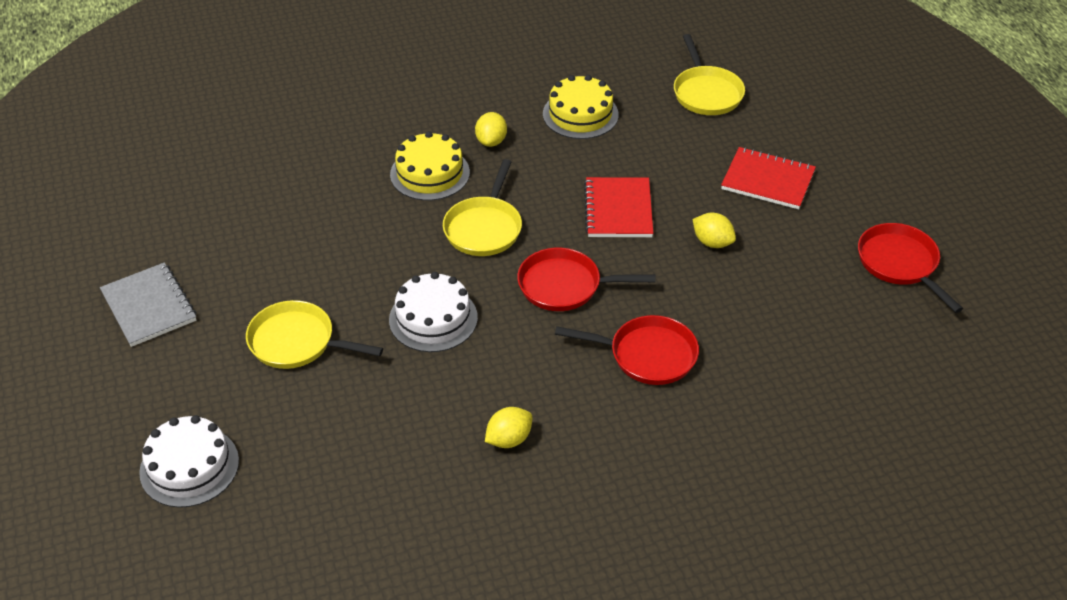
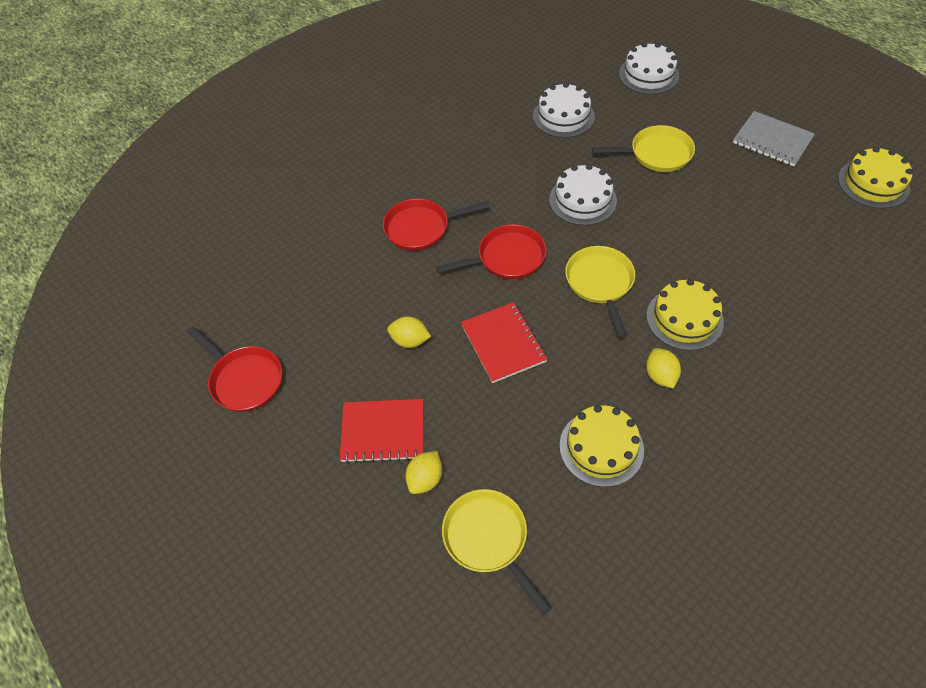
camera: 160 degrees right, 10 degrees up
yellow lemon [485,407,532,448] -> yellow lemon moved to [405,451,443,494]
none -> white cake [533,83,595,138]
none -> yellow cake [838,147,913,209]

